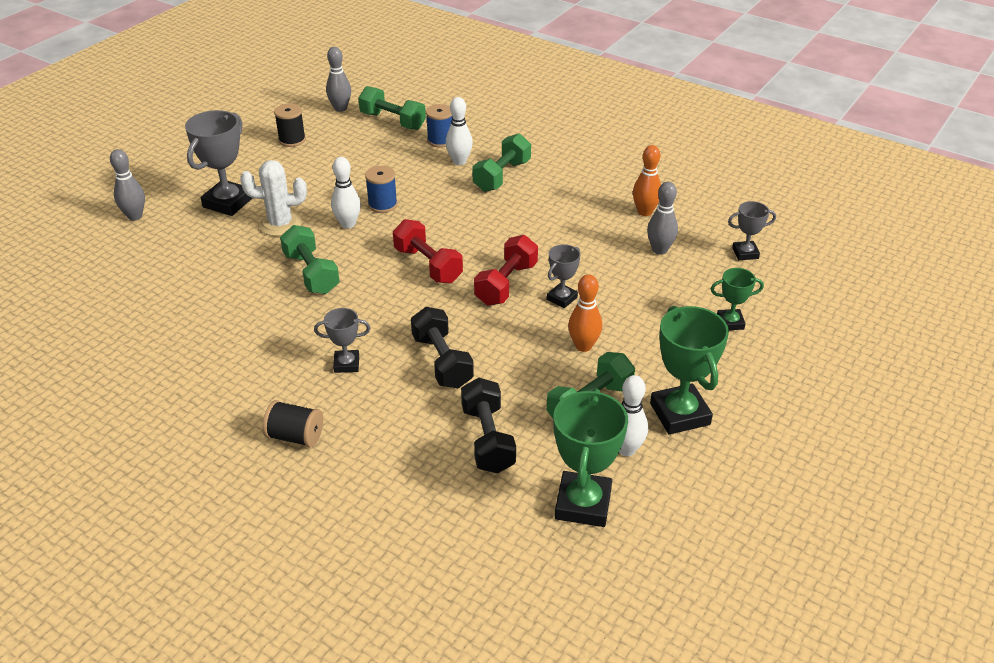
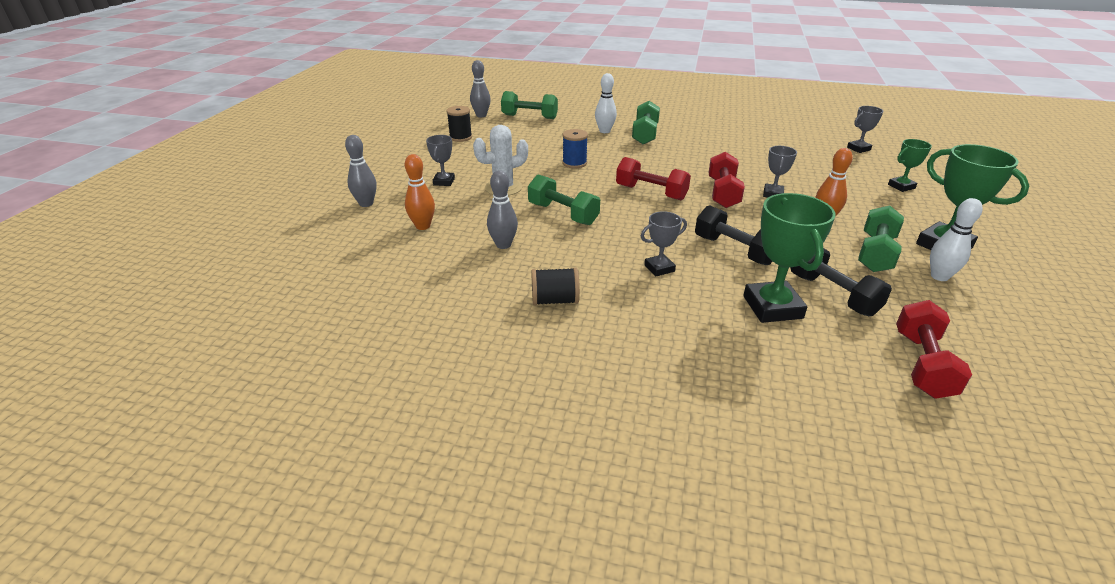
camera: 20 degrees left, 5 degrees down
grey trophy [185,110,253,216] -> grey trophy [426,135,455,186], size x0.55
black spool [262,400,323,447] -> black spool moved to [531,267,580,306]
white bowling pin [331,157,361,229] -> none
blue spool [426,104,452,148] -> none
green trophy [553,388,628,527] -> green trophy moved to [743,193,836,323]
orange bowling pin [633,145,661,216] -> orange bowling pin moved to [405,154,435,230]
grey bowling pin [647,182,678,255] -> grey bowling pin moved to [487,170,518,249]
none -> red dumbbell [896,300,972,399]

